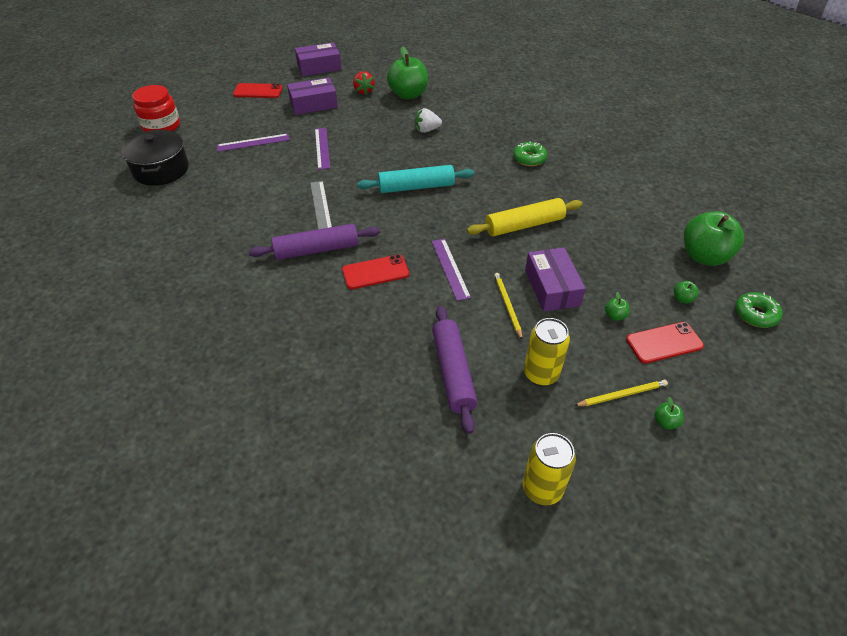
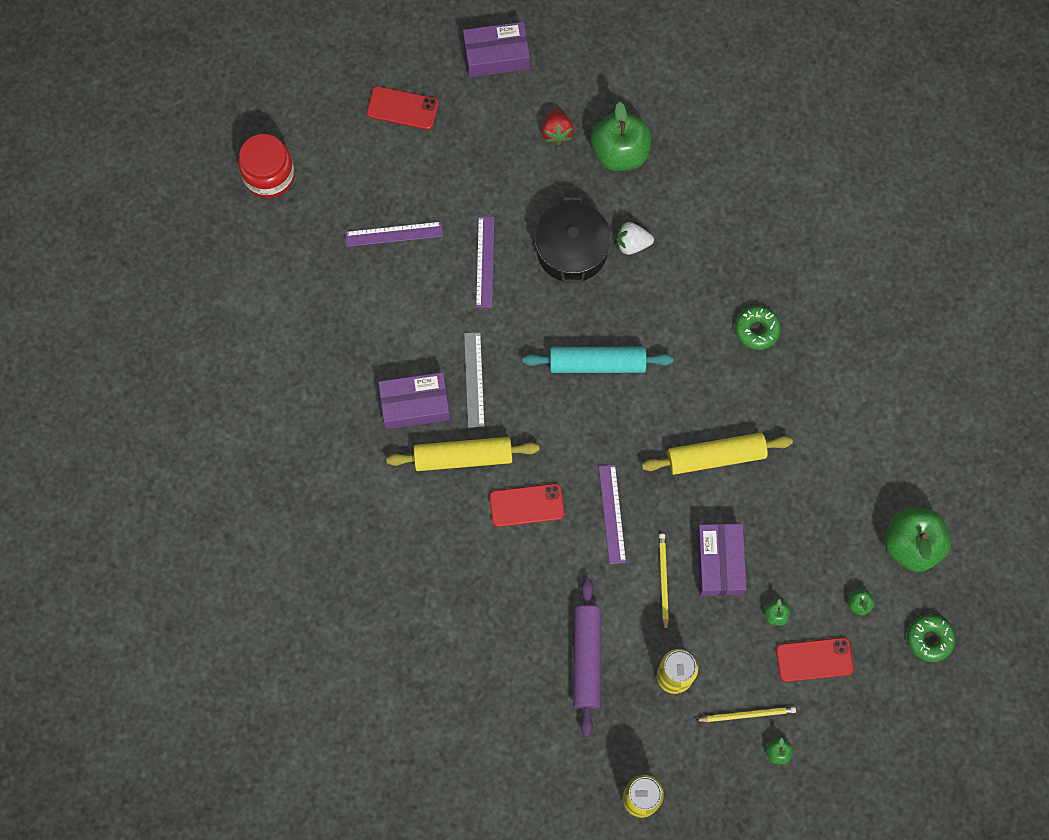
camera: 10 degrees right, 25 degrees up
black pot [121,130,189,186] -> black pot moved to [535,197,611,283]
purple rolling pin [248,224,380,260] -> yellow rolling pin [386,437,539,471]
purple box [287,77,338,115] -> purple box moved to [378,372,450,429]

